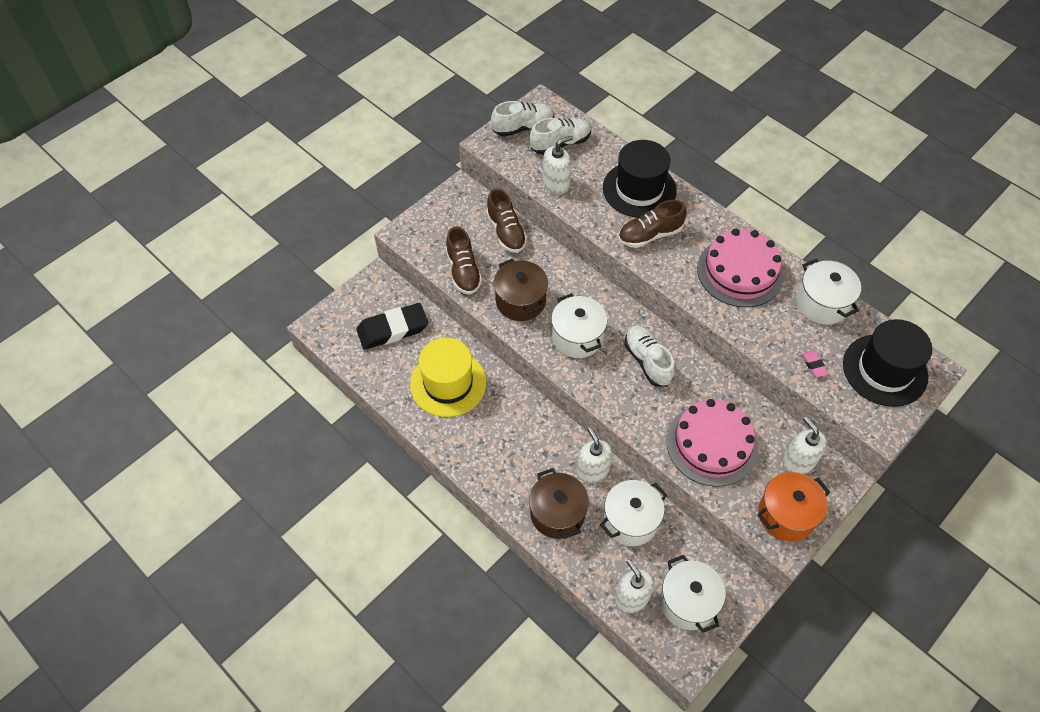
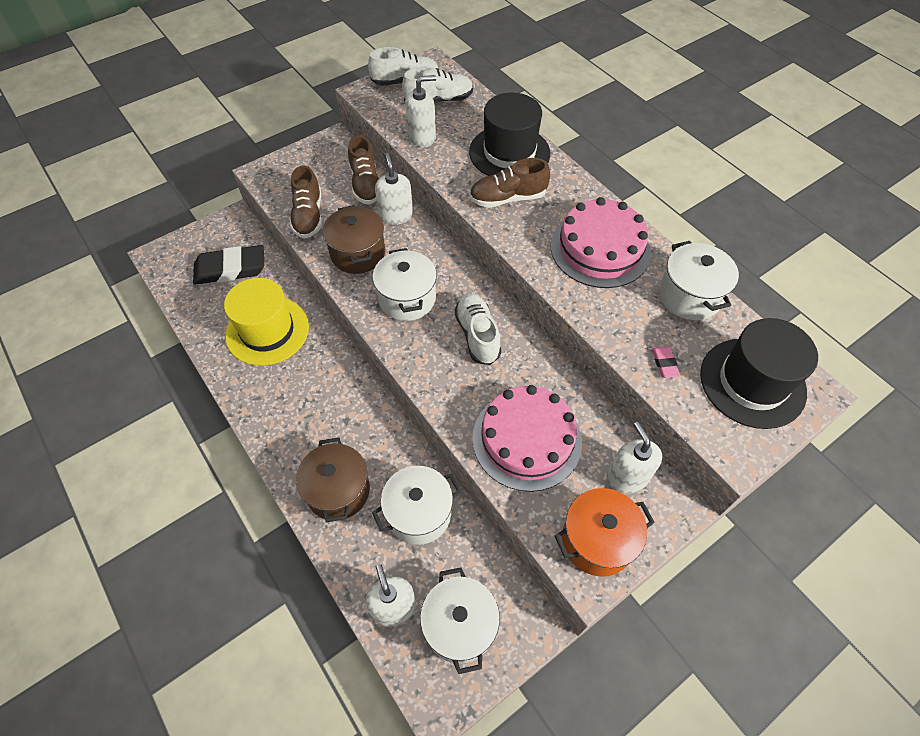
camera: 10 degrees right, 0 degrees up
white soap dispenser [576,427,613,483] -> white soap dispenser moved to [375,153,413,225]

